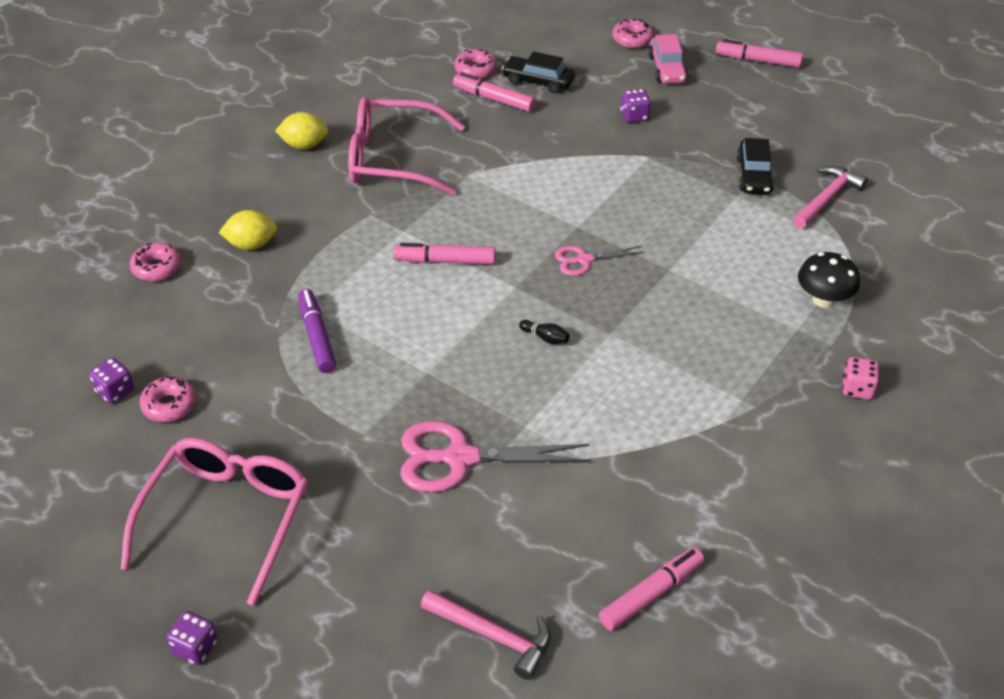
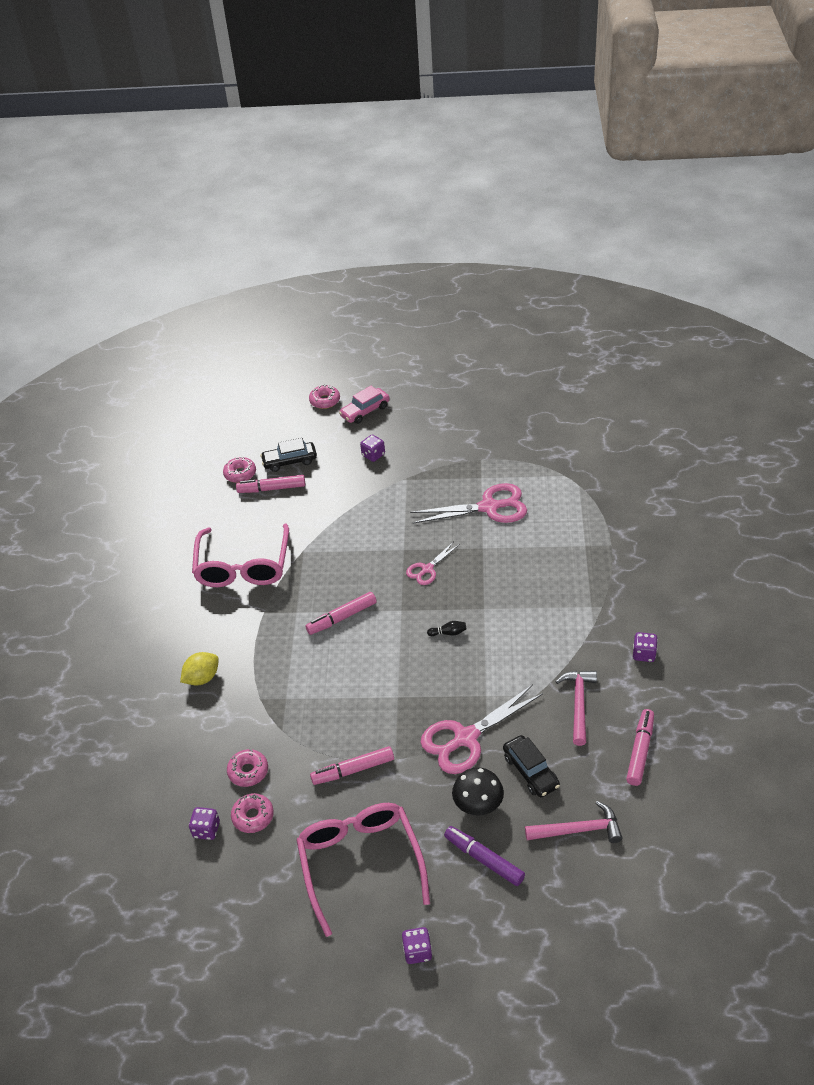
camera: 30 degrees left, 0 degrees up
pink donut [130,243,181,281] -> pink donut moved to [227,749,268,787]
yellow lemon [275,112,328,149] -> none
purple marker [298,289,336,373] -> purple marker moved to [444,826,525,886]
pink glasses [348,97,465,195] -> pink glasses turned 60 degrees counterclockwise [192,523,289,587]
pink car [649,34,688,84] -> pink car turned 90 degrees clockwise [339,386,390,424]
pink marker [716,39,803,67] -> pink marker moved to [310,746,394,785]
black car [737,138,774,194] -> black car moved to [503,735,560,797]
pink hammer [793,166,868,229] -> pink hammer moved to [555,671,597,746]
black mushroom [798,252,860,308] -> black mushroom moved to [452,767,504,816]
pink dice [842,357,879,399] -> none
none -> pink scissors [410,483,527,524]
none -> purple dice [633,632,658,662]

